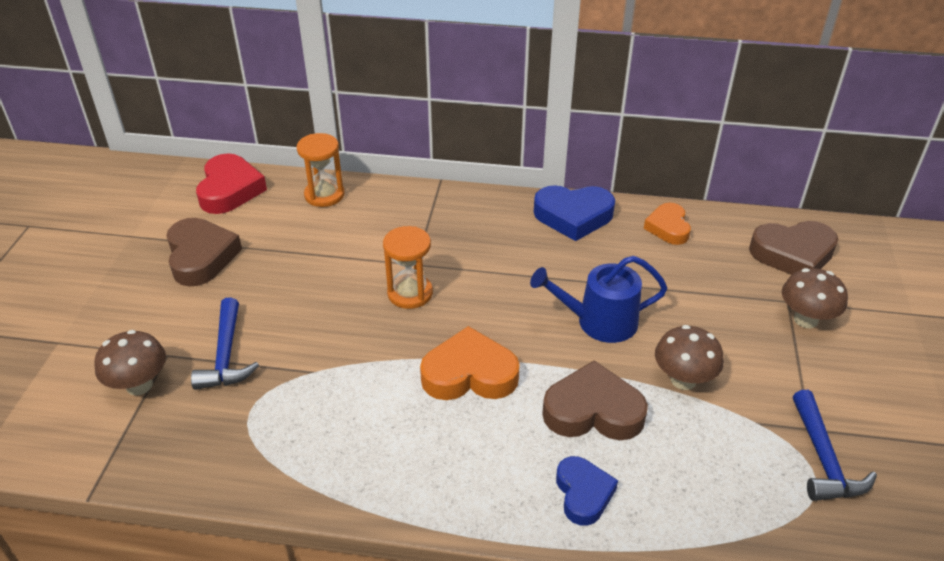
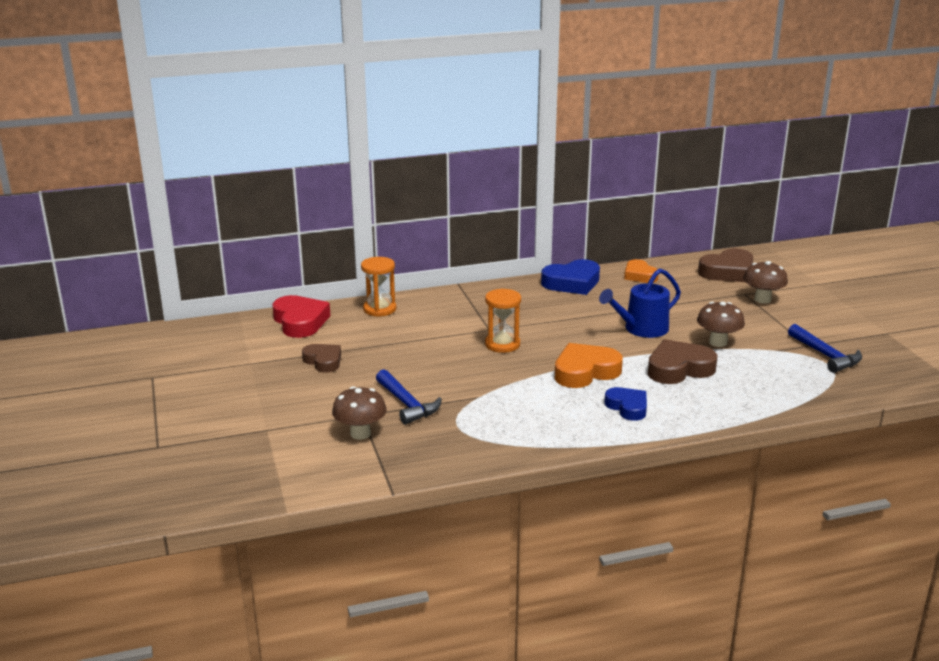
camera: 25 degrees left, 15 degrees down
brown heart [166,218,242,286] -> brown heart [302,344,341,373], size x0.64
blue heart [556,456,618,526] -> blue heart moved to [604,387,647,421]

